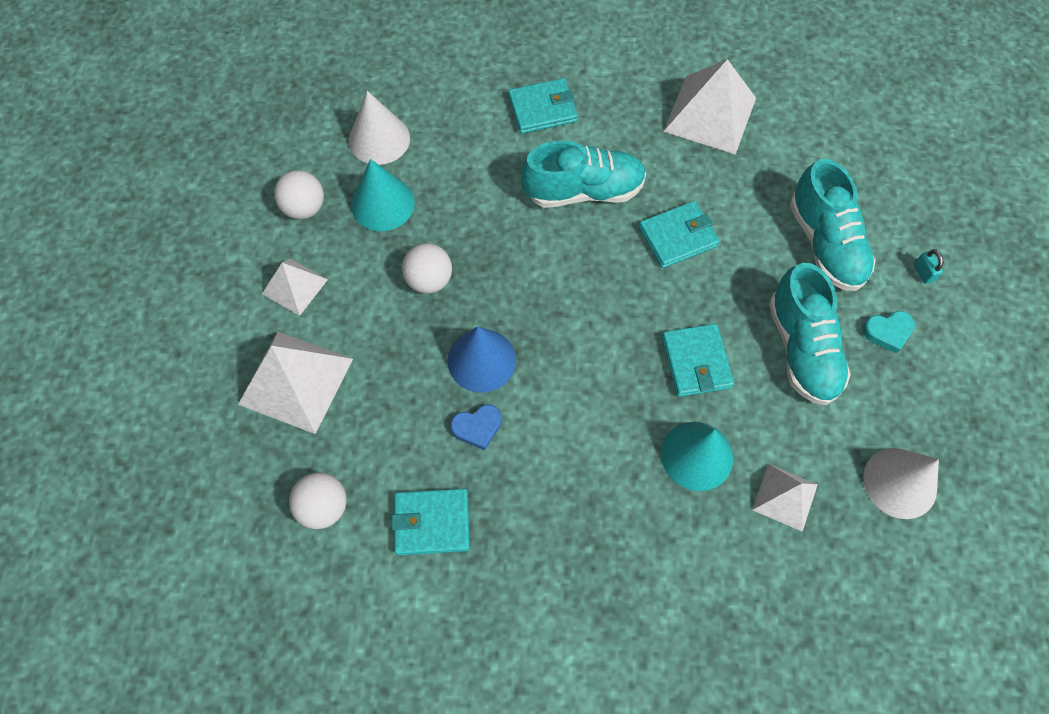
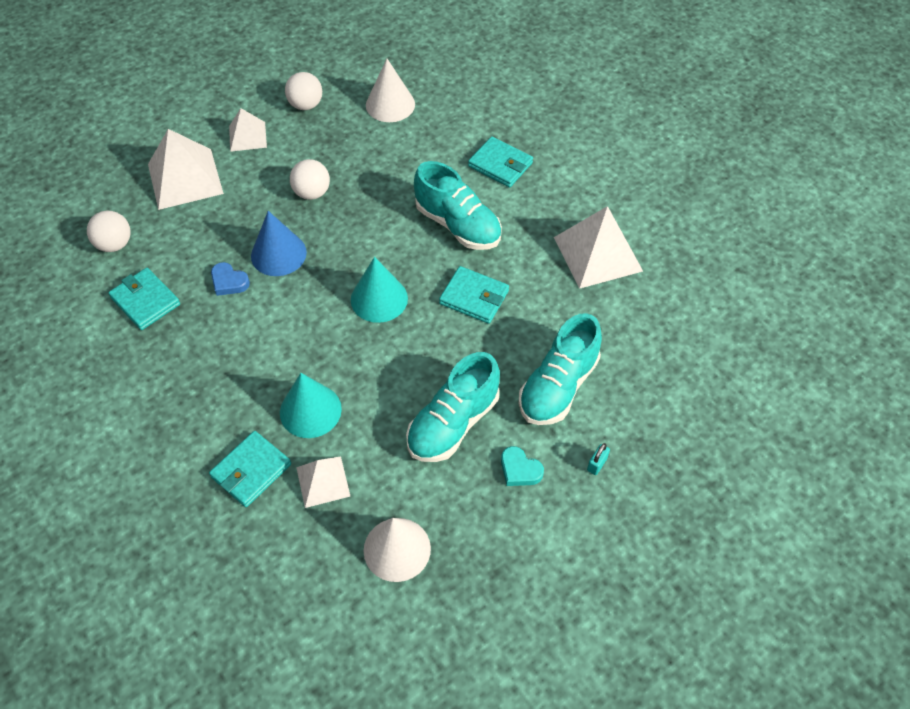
camera: 50 degrees right, 10 degrees down
turquoise cone [351,159,415,231] -> turquoise cone moved to [351,257,408,323]
turquoise wallet [662,324,734,397] -> turquoise wallet moved to [209,431,291,507]

